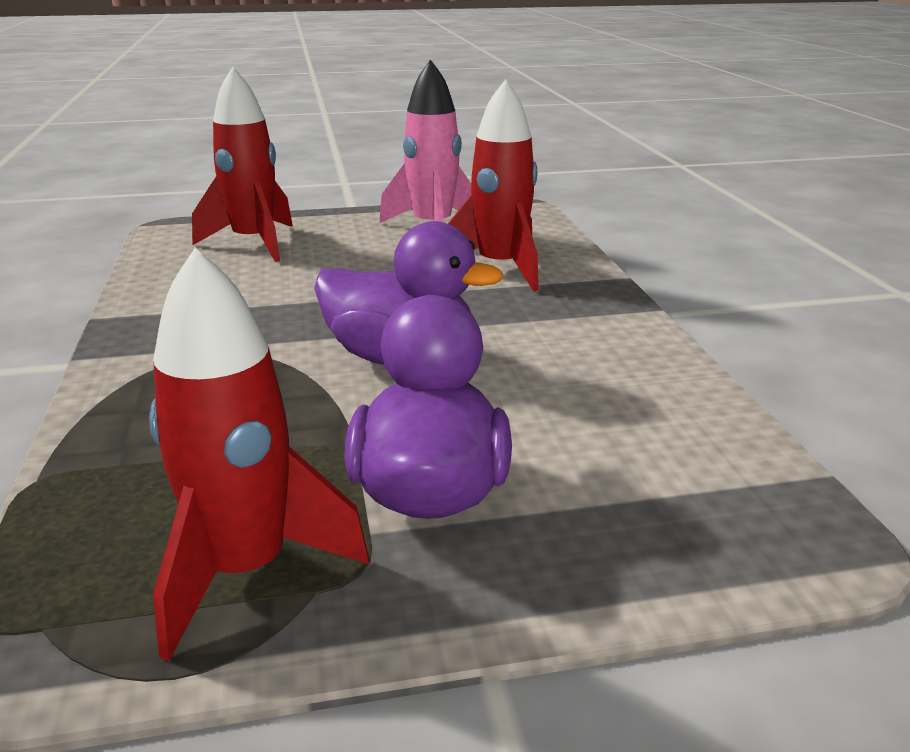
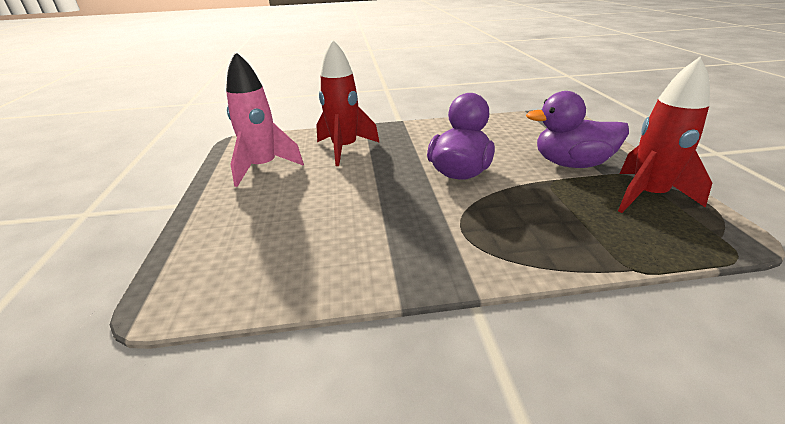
camera: 85 degrees left, 5 degrees up
red rocket [192,67,293,262] -> none

